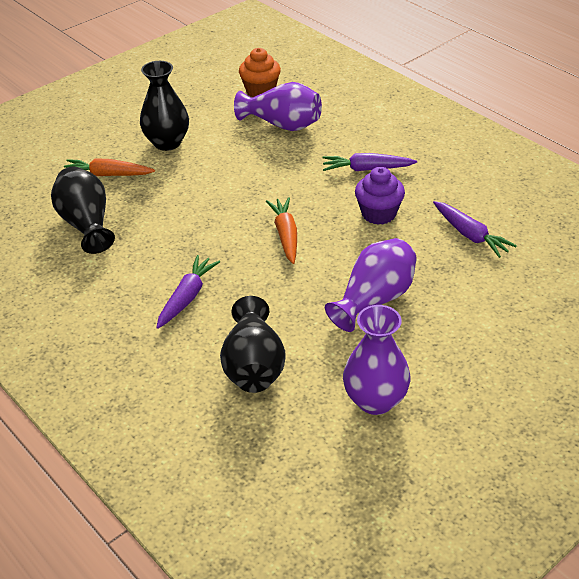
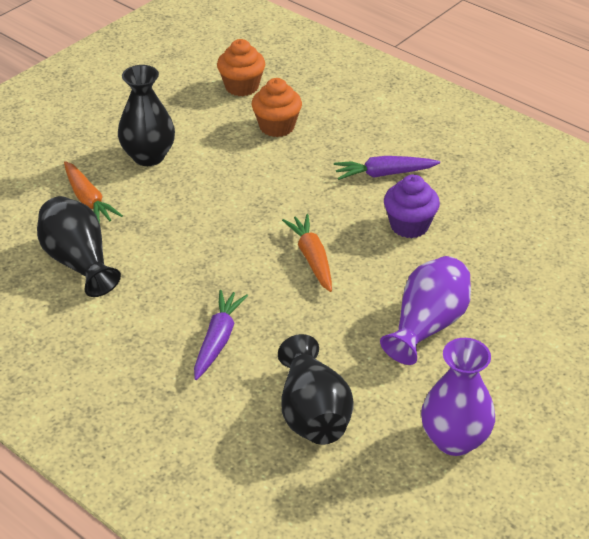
camera: 10 degrees left, 0 degrees up
orange carrot [64,158,155,176] -> orange carrot turned 120 degrees counterclockwise [64,161,123,224]
purple vase [234,82,322,131] -> orange cupcake [251,78,302,137]
purple carrot [433,201,517,258] -> none

